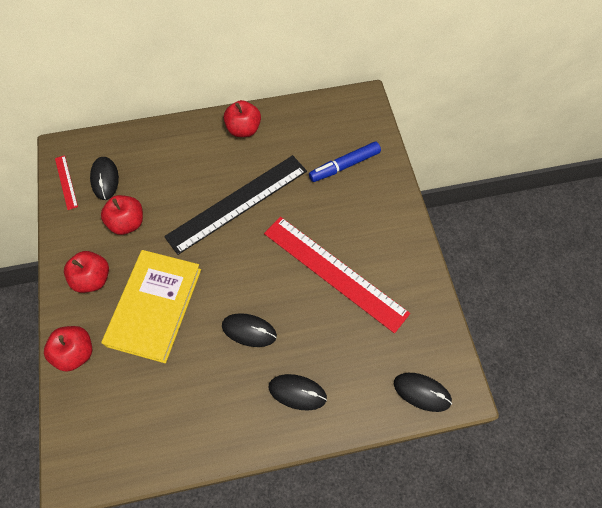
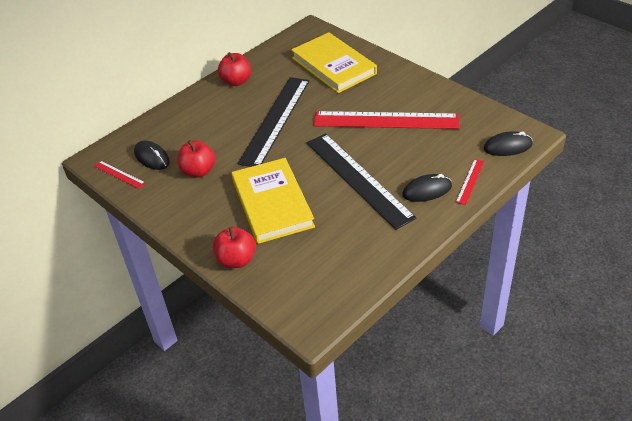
camera: 30 degrees left, 20 degrees down
red apple [64,251,109,293] -> none
black mouse [222,313,277,347] -> black ruler [307,133,416,230]
blue marker [309,141,381,182] -> yellow book [291,32,377,93]
none -> red ruler [456,159,484,205]

